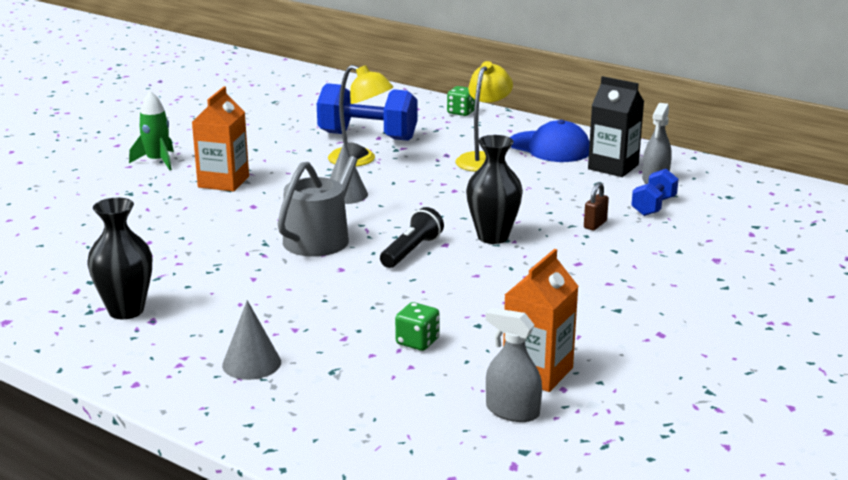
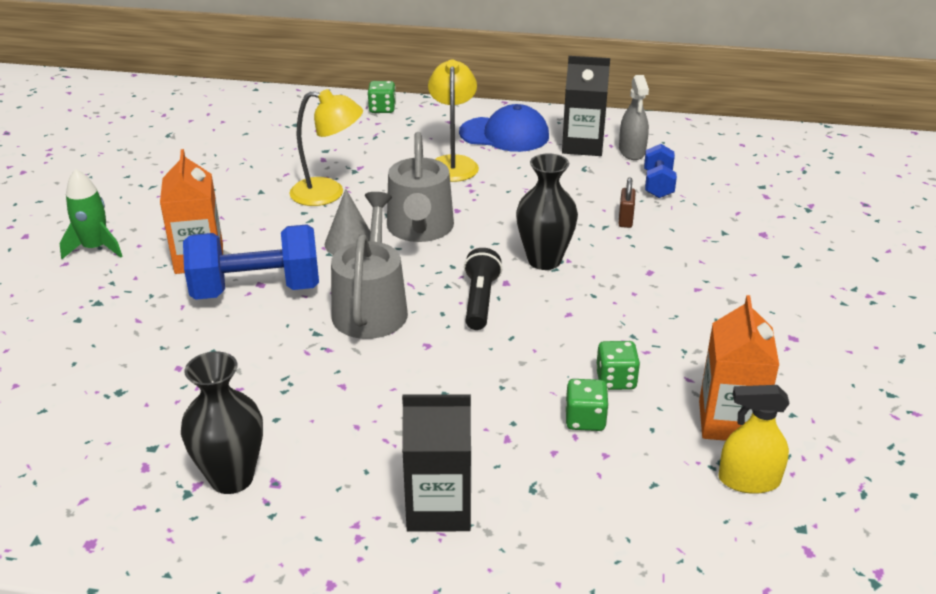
camera: 25 degrees left, 10 degrees up
grey cone [222,300,281,380] -> black carton [402,394,471,532]
blue dumbbell [317,83,418,141] -> blue dumbbell moved to [183,224,319,300]
grey spray bottle [486,308,542,422] -> yellow spray bottle [718,385,790,494]
none -> grey watering can [387,132,454,242]
none -> green dice [596,341,640,390]

